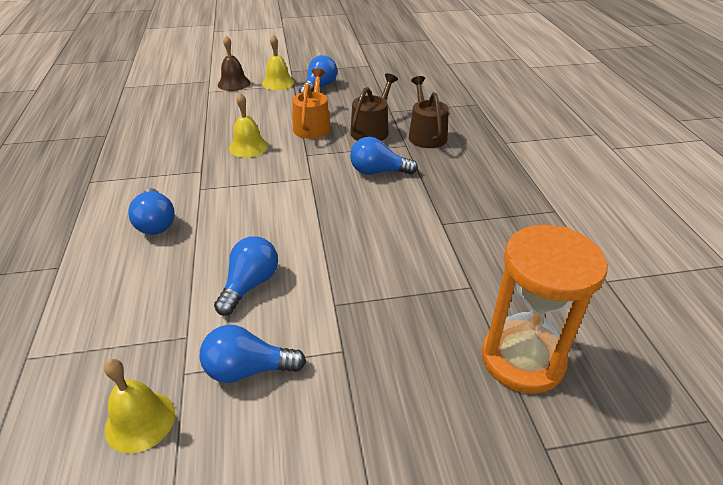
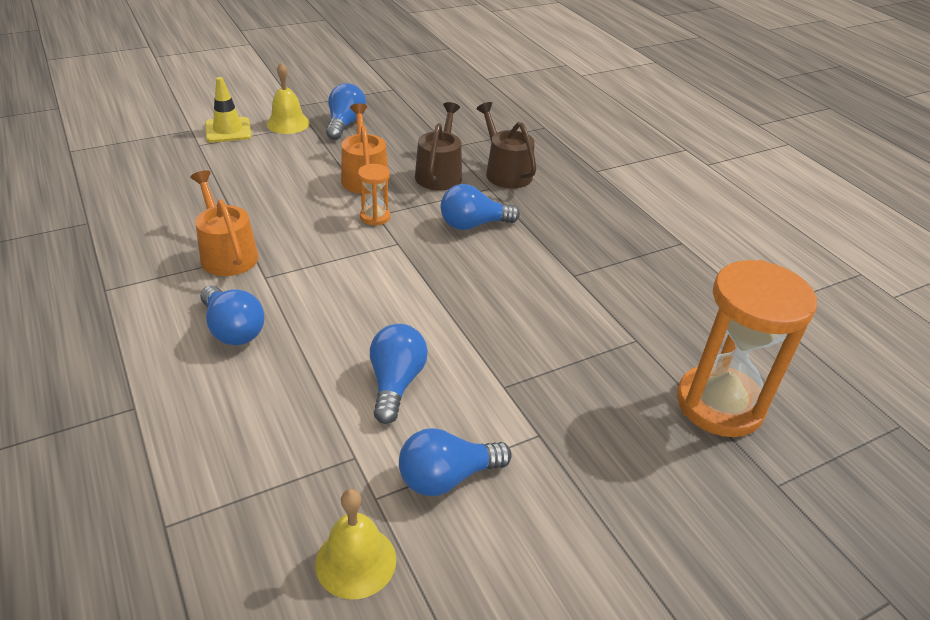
camera: 20 degrees left, 0 degrees up
brown bell [218,36,250,91] -> yellow traffic cone [205,77,252,142]
yellow bell [229,93,268,158] -> none
none -> orange watering can [190,170,259,276]
none -> orange hourglass [358,164,390,226]

